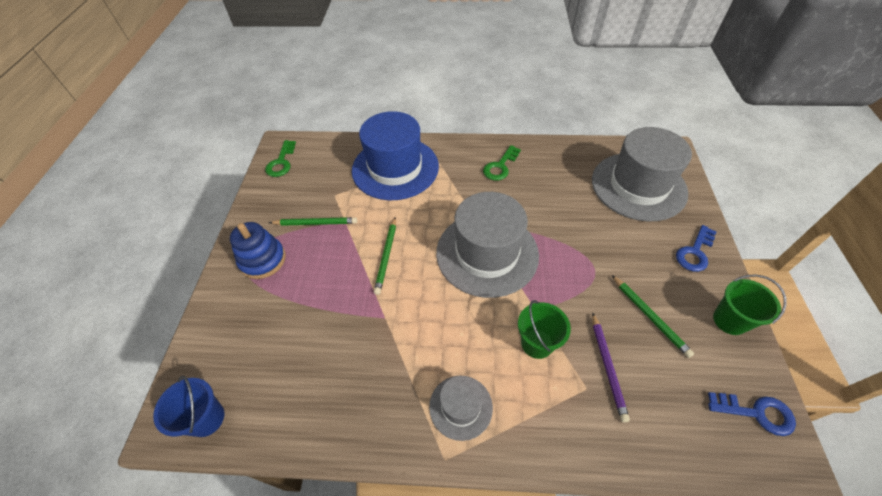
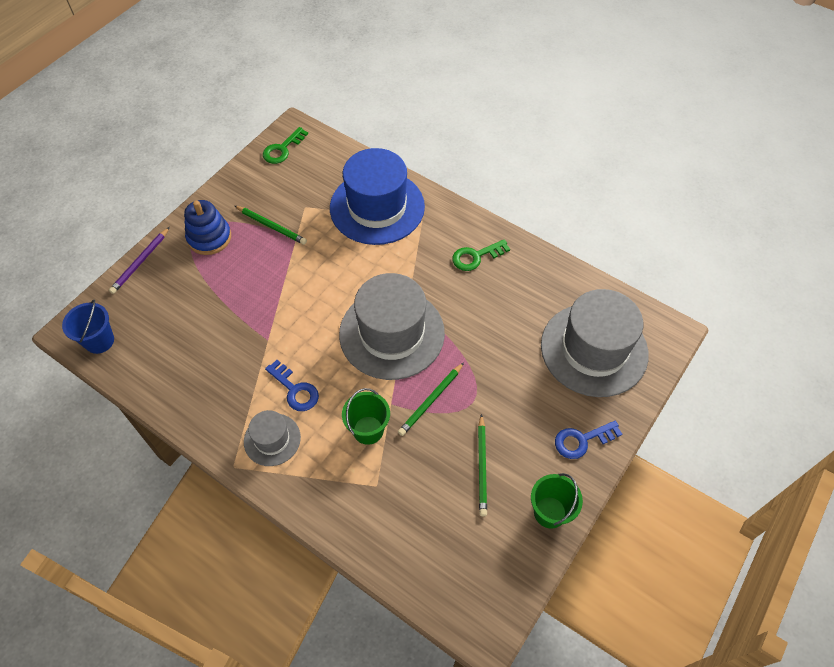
camera: 30 degrees right, 5 degrees up
green pencil [374,217,396,295] -> green pencil moved to [398,362,464,436]
purple pencil [592,313,630,423] -> purple pencil moved to [109,227,170,294]
blue key [708,392,796,436] -> blue key moved to [265,360,319,411]

